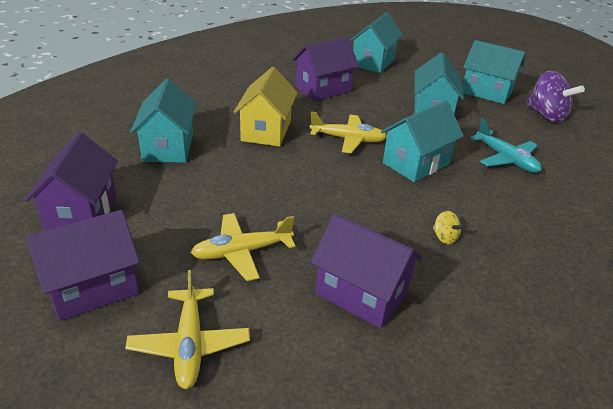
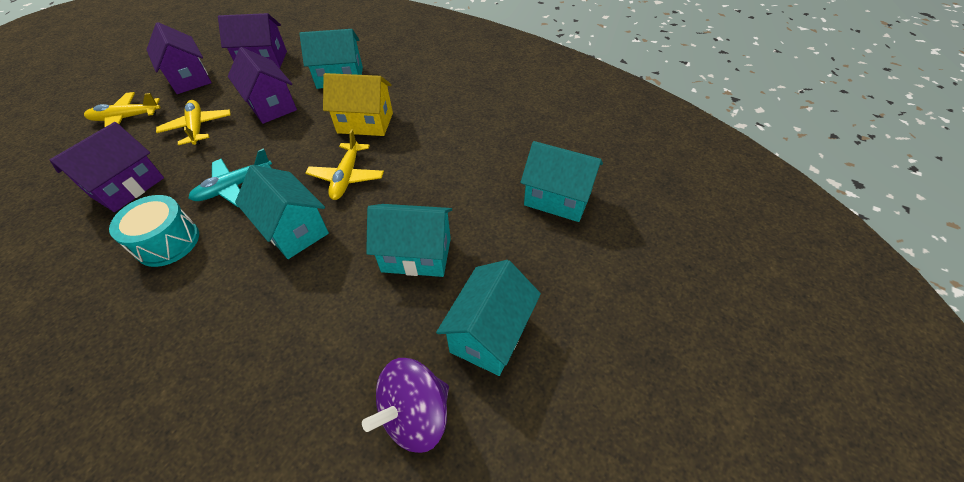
camera: 90 degrees right, 15 degrees up
purple house [292,37,359,101] -> purple house moved to [228,47,297,124]
yellow spinning top [433,211,464,244] -> turquoise drum [109,195,199,267]
turquoise plane [470,119,542,173] -> turquoise plane moved to [189,148,272,207]

